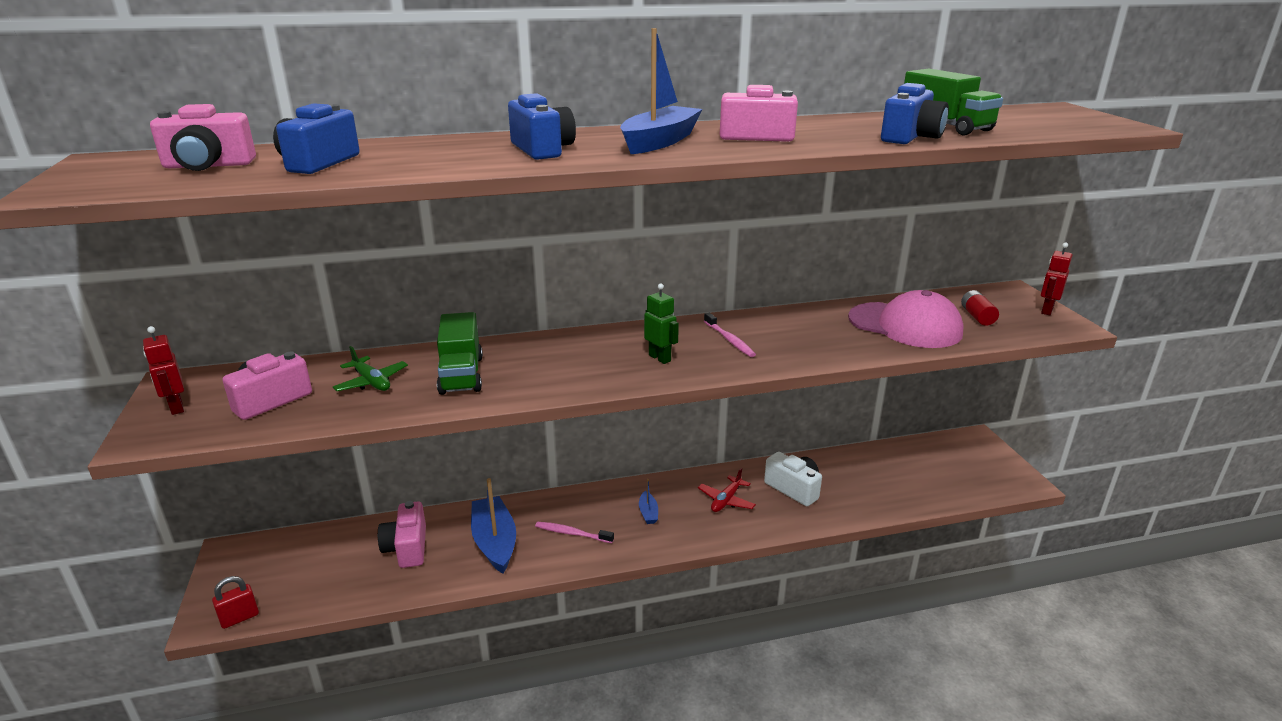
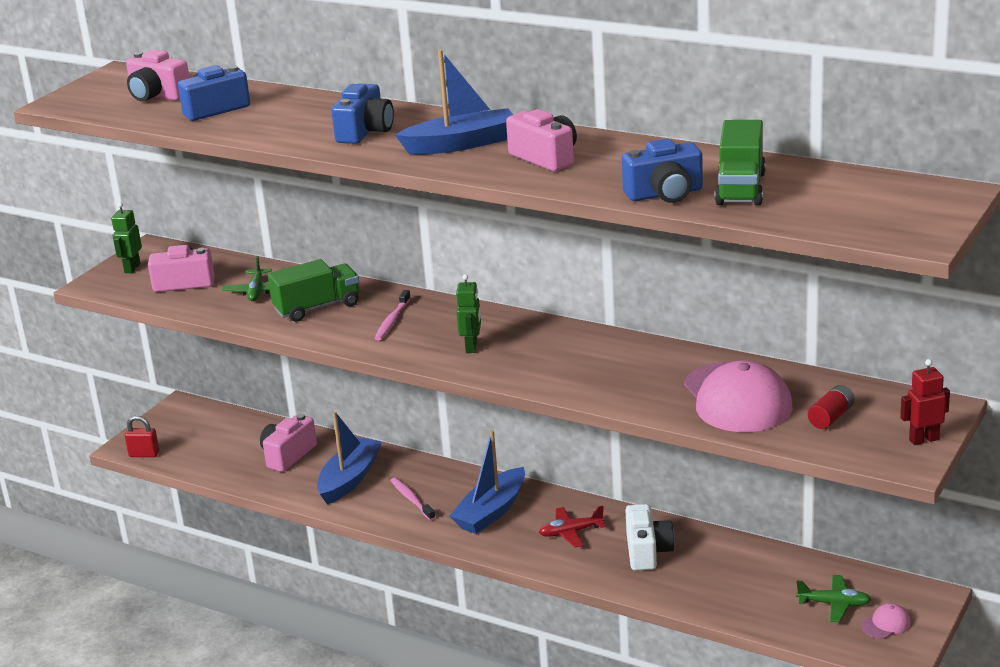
camera: 45 degrees right, 0 degrees up
red robot [143,326,184,415] -> green robot [111,202,142,273]
green truck [437,312,483,395] -> green truck turned 150 degrees counterclockwise [268,259,359,322]
blue boat [639,479,658,524] -> blue boat [449,430,525,534], size x2.15
pink toothbrush [704,313,756,357] -> pink toothbrush moved to [374,290,411,341]
none -> green plane [796,575,871,623]
none -> pink cap [861,603,911,639]

